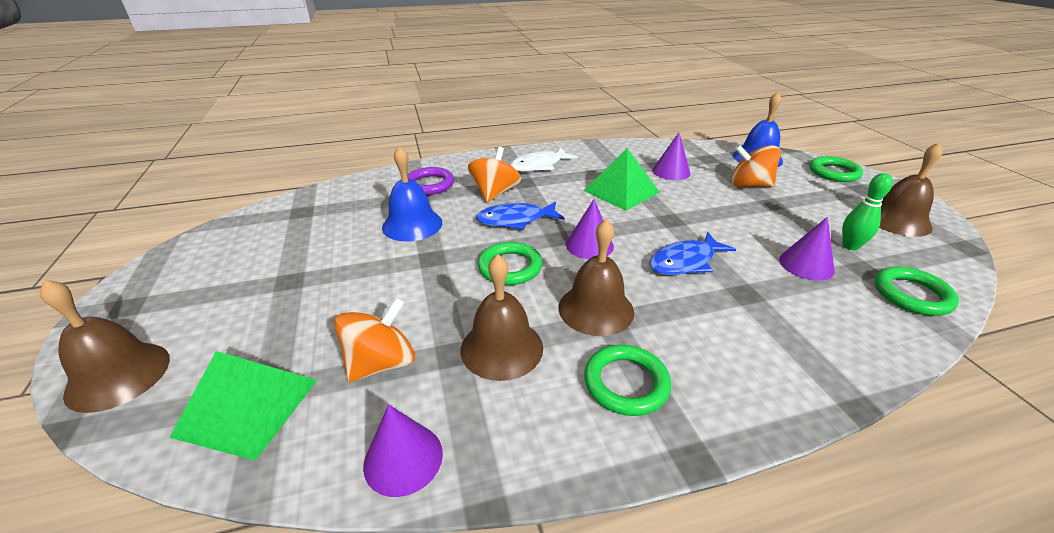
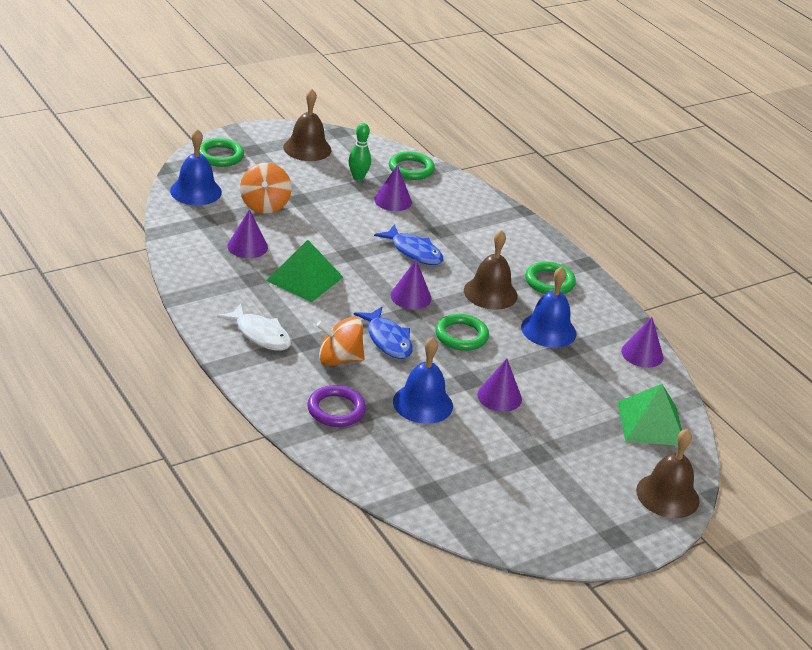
camera: 110 degrees left, 0 degrees up
orange spinning top [334,297,415,382] -> none
brown bell [461,254,543,381] -> blue bell [521,267,576,348]
none -> purple cone [477,359,522,412]

